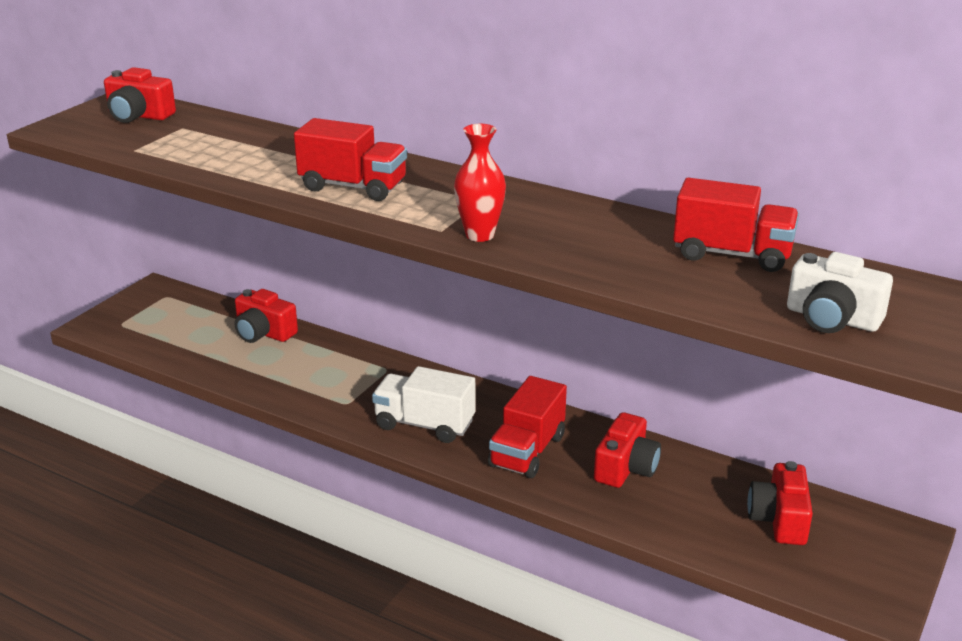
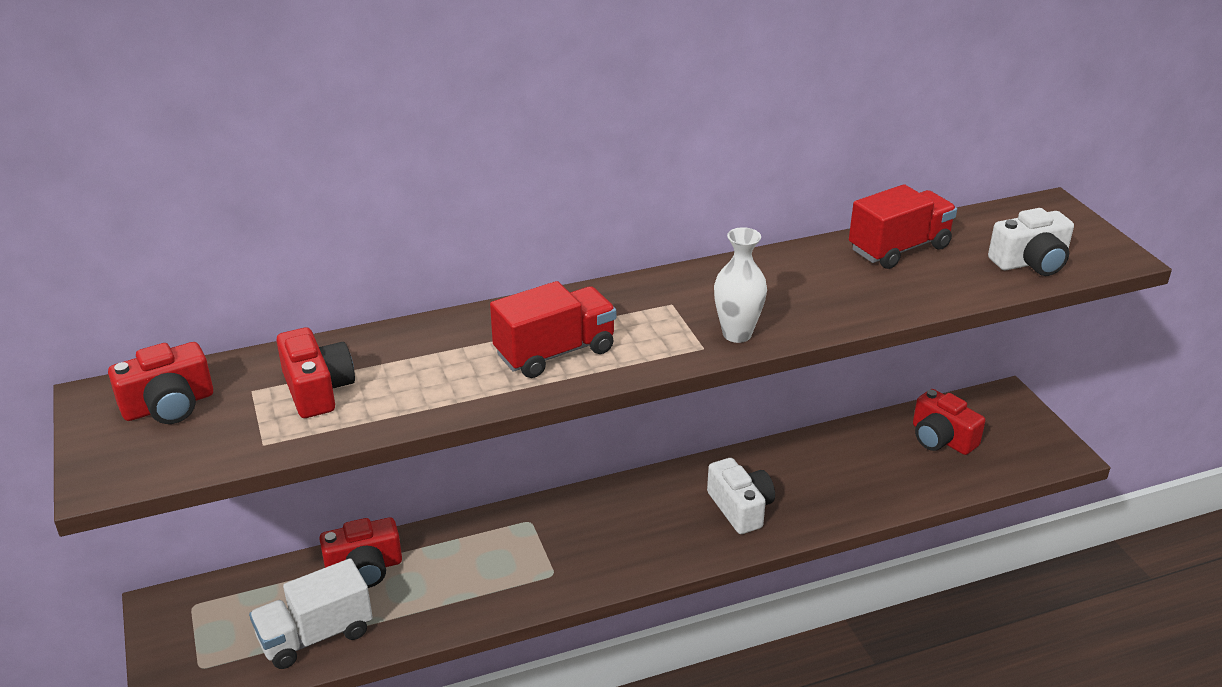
camera: 50 degrees left, 5 degrees up
white truck [372,366,475,443] -> white truck moved to [249,558,373,669]
red vase [454,124,506,242] -> white vase [714,227,767,343]
red truck [488,376,567,478] -> white camera [707,458,775,534]
red camera [594,412,661,488] -> red camera moved to [276,327,355,418]

